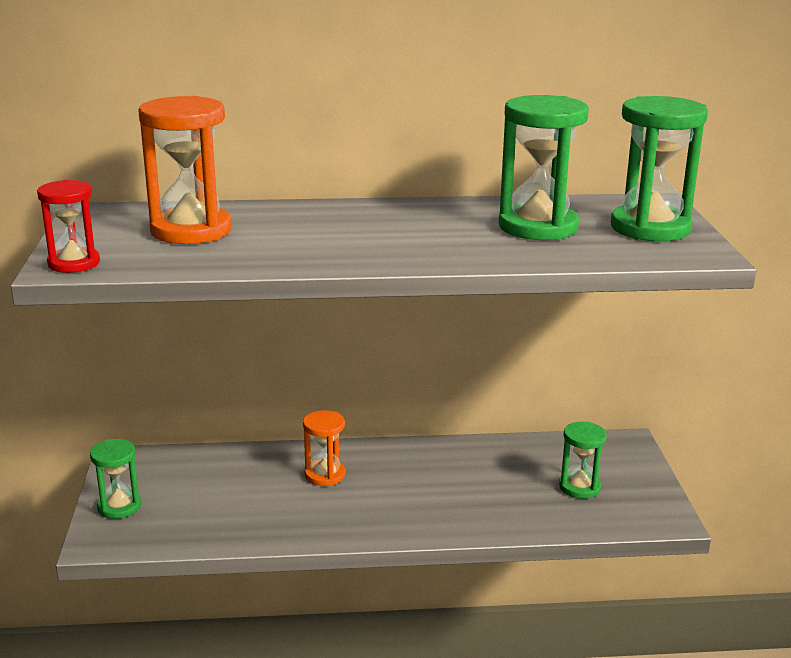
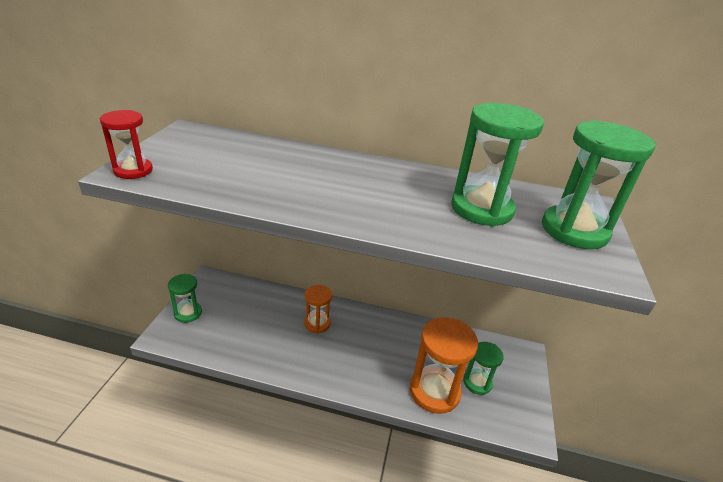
camera: 15 degrees right, 10 degrees up
orange hourglass [138,96,232,244] -> orange hourglass moved to [410,317,478,414]

